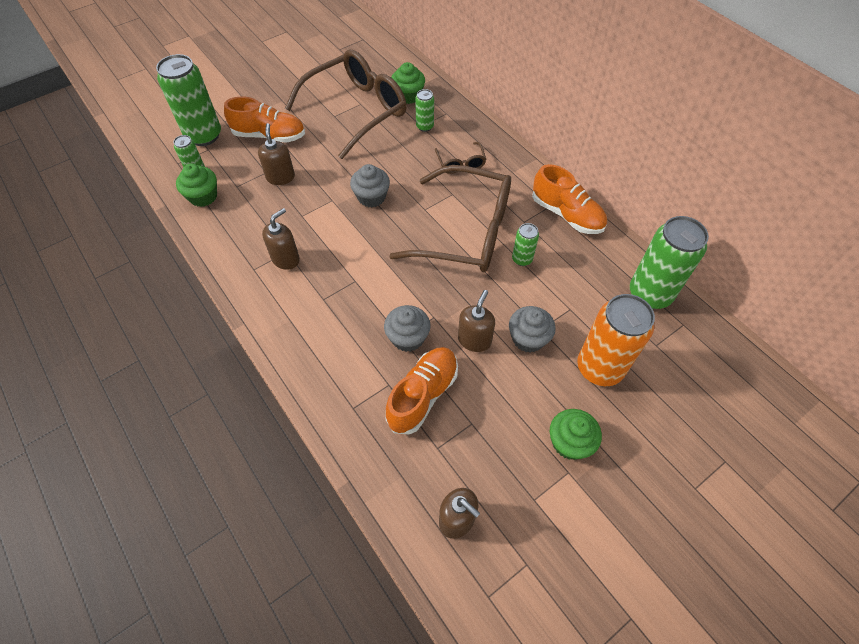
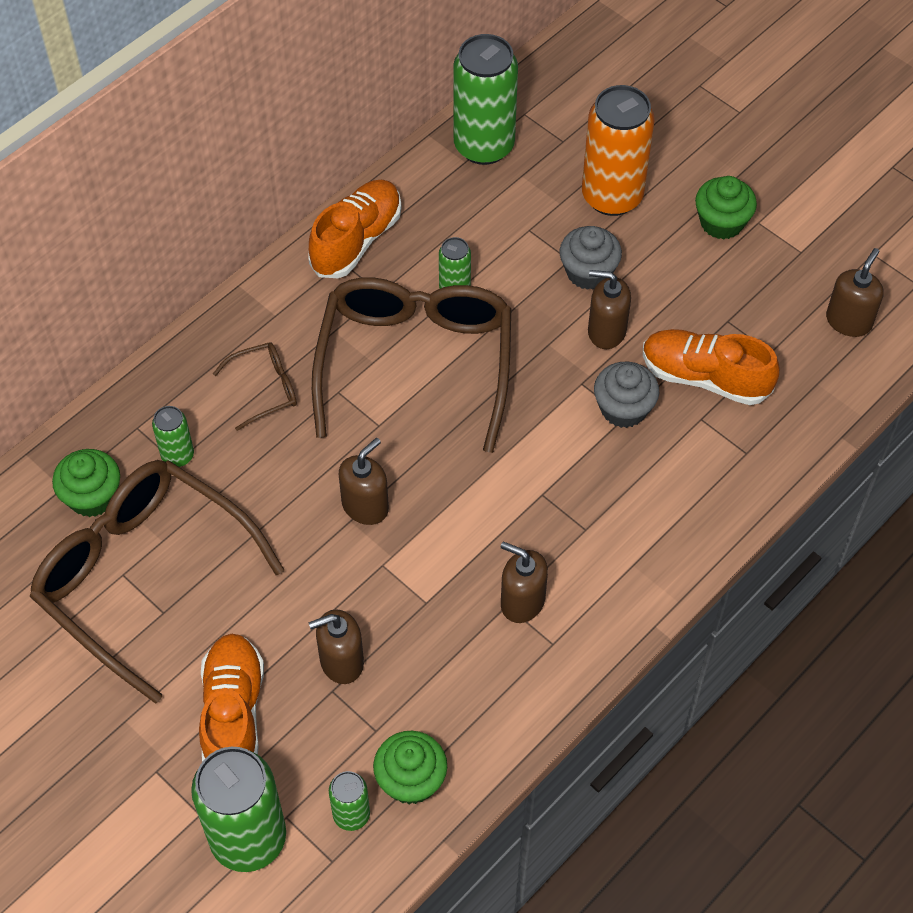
camera: 100 degrees left, 0 degrees up
grey cupcake [350,164,390,208] -> brown soap dispenser [339,438,389,525]

